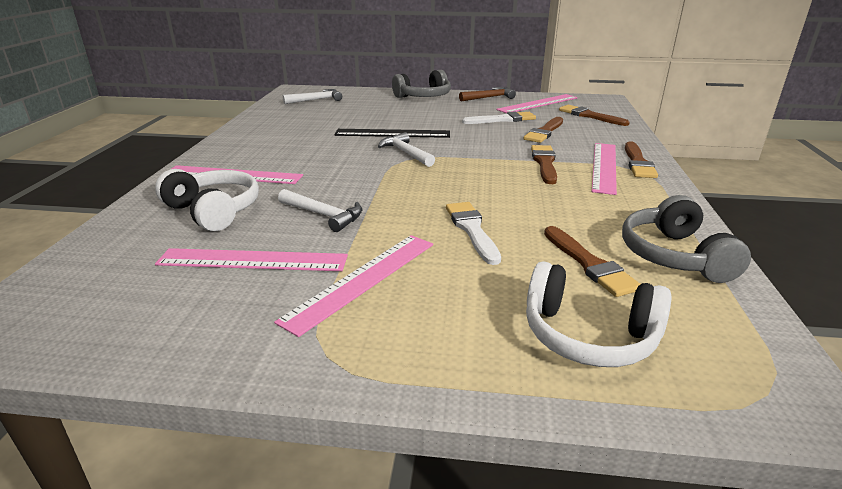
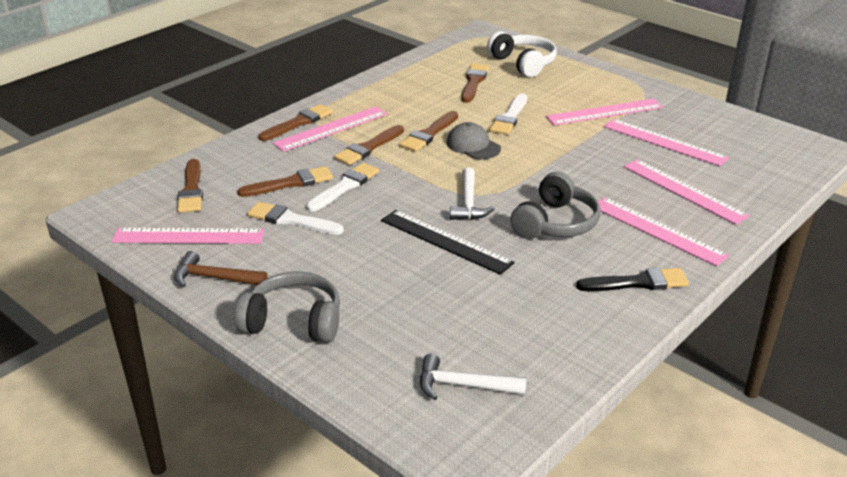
camera: 145 degrees left, 5 degrees up
white headphones [155,169,259,231] -> pink ruler [624,159,750,225]
white hammer [278,189,362,232] -> none
grey headphones [622,195,751,283] -> grey headphones moved to [510,172,600,239]
none -> white brush [306,163,379,212]
none -> brown brush [399,111,458,152]
none -> grey cap [446,122,501,159]
none -> black brush [576,268,689,291]

